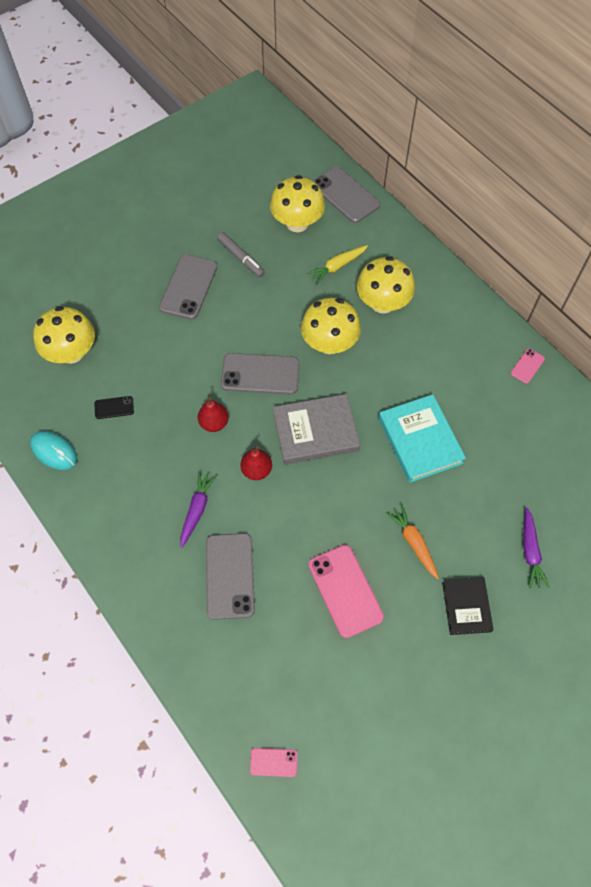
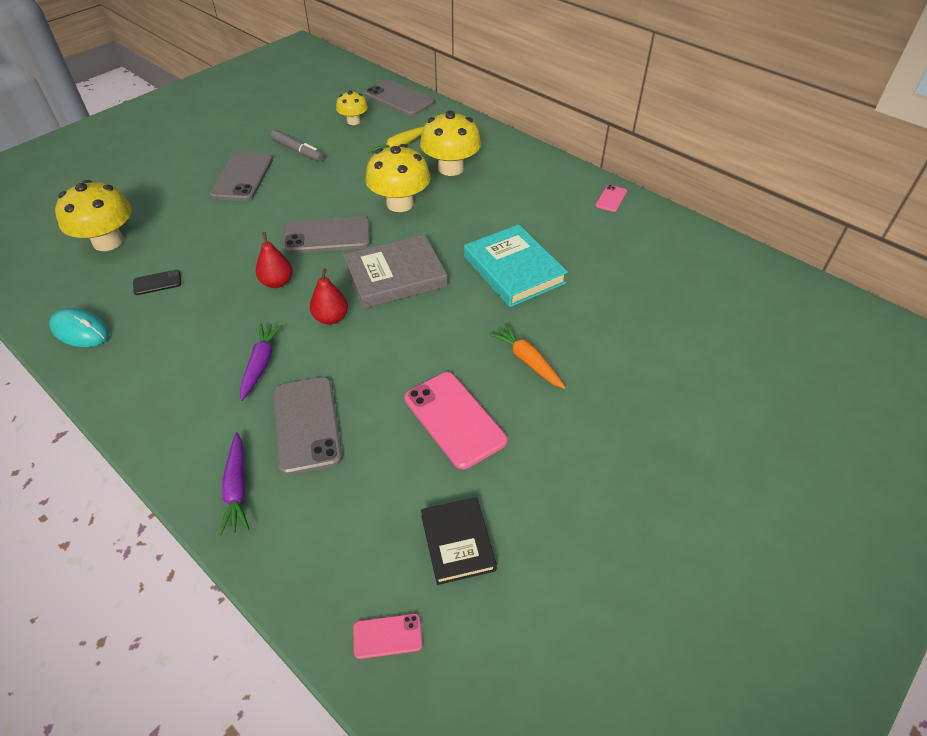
camera: 10 degrees left, 15 degrees down
yellow mushroom [270,175,325,232] -> yellow mushroom [336,91,368,125], size x0.57
black book [442,577,493,635] -> black book moved to [421,497,497,585]
purple carrot [524,507,550,589] -> purple carrot moved to [219,432,250,536]

